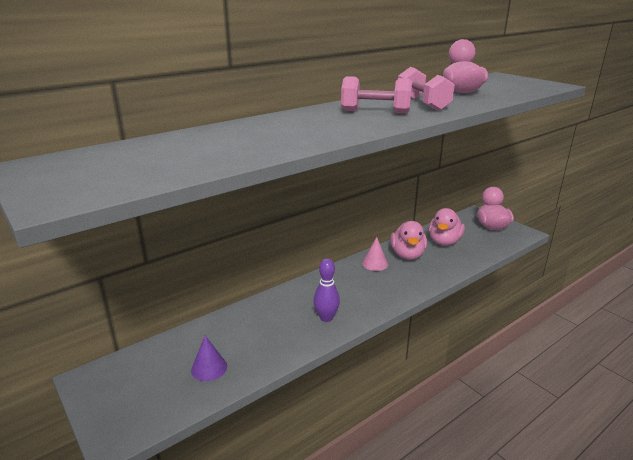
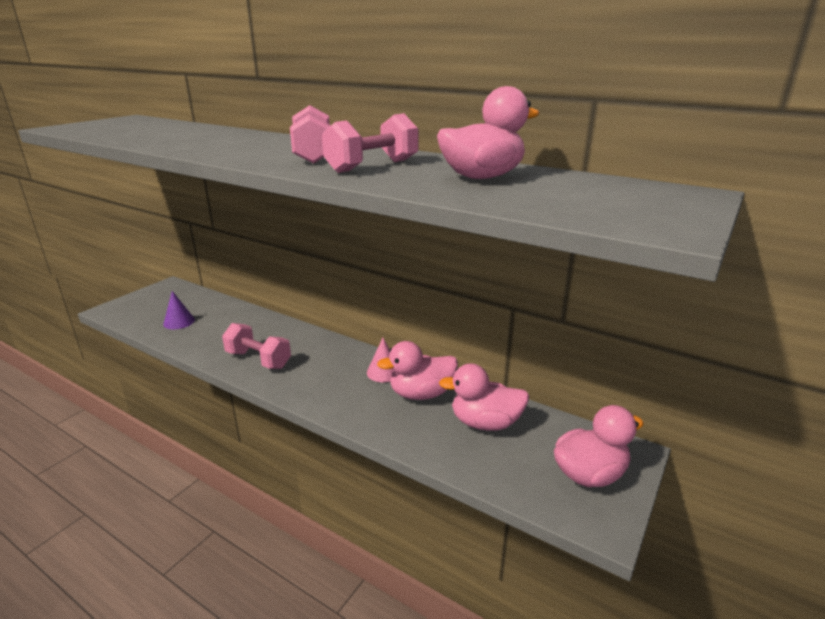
camera: 70 degrees right, 0 degrees up
purple bowling pin [314,259,340,322] -> pink dumbbell [222,323,291,369]

